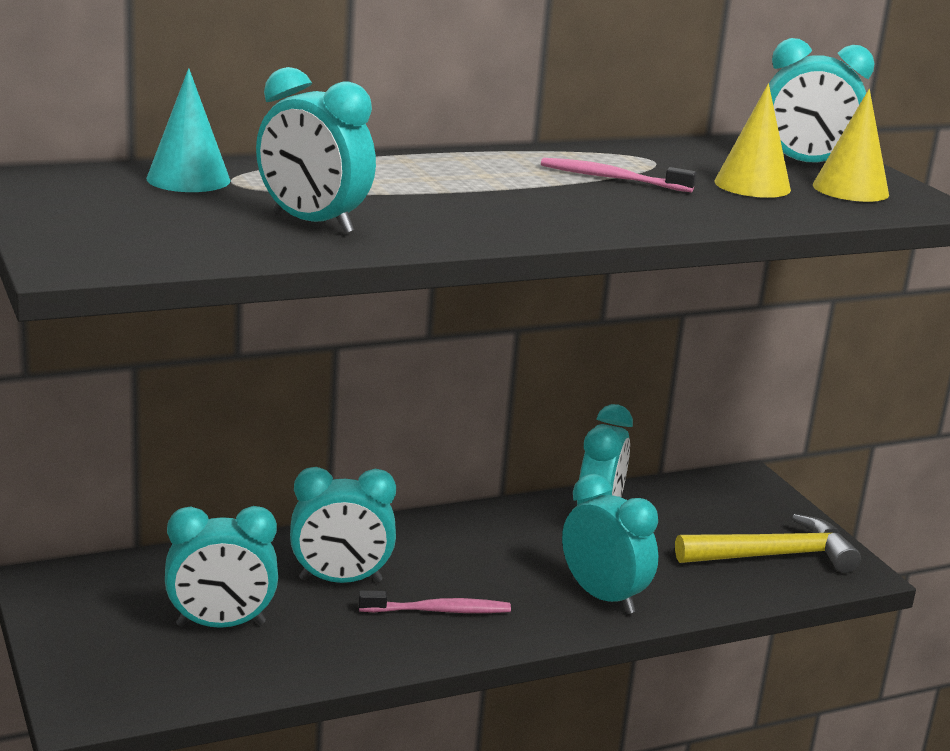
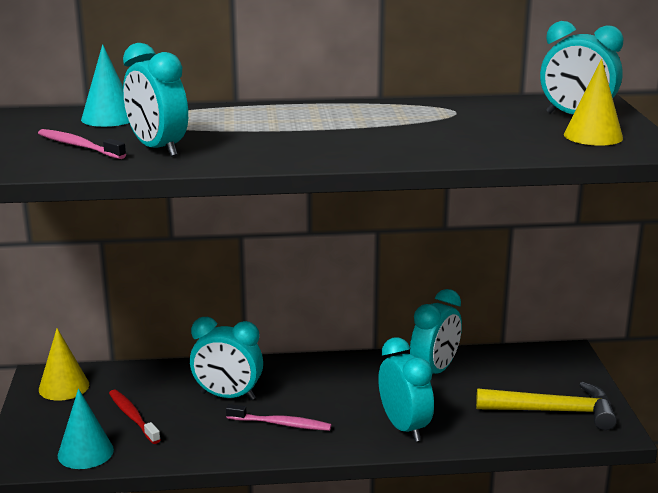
camera: 20 degrees right, 0 degrees up
turquoise clock [165,506,278,628] -> red toothbrush [109,390,161,444]
pink toothbrush [541,158,697,192] -> pink toothbrush moved to [38,129,126,159]
yellow cone [714,84,791,198] -> yellow cone moved to [39,328,89,401]
none -> turquoise cone [58,389,114,469]

